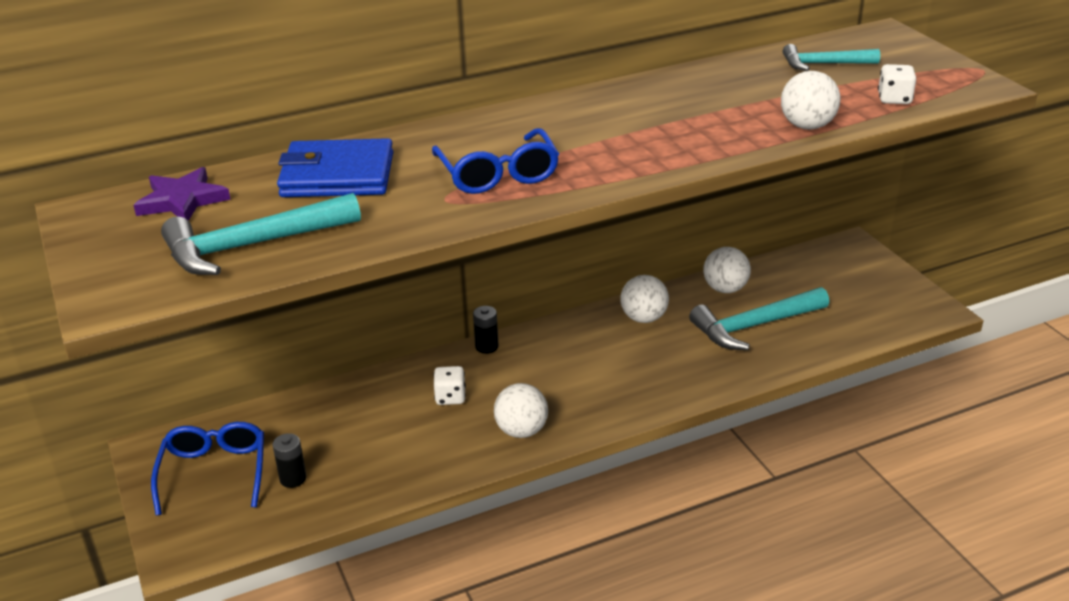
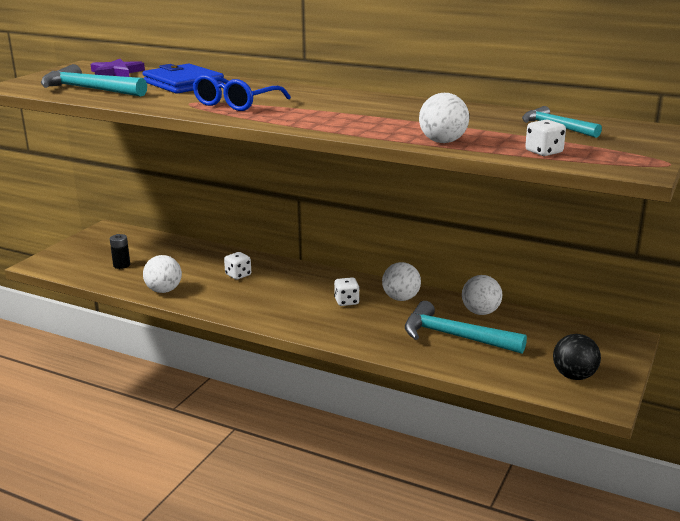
camera: 50 degrees right, 10 degrees down
blue glasses [151,422,264,516] -> none
black battery [473,306,498,354] -> none
white ball [494,383,548,438] -> white ball moved to [143,255,182,293]
none -> white dice [334,277,360,306]
none -> black ball [553,334,601,380]

